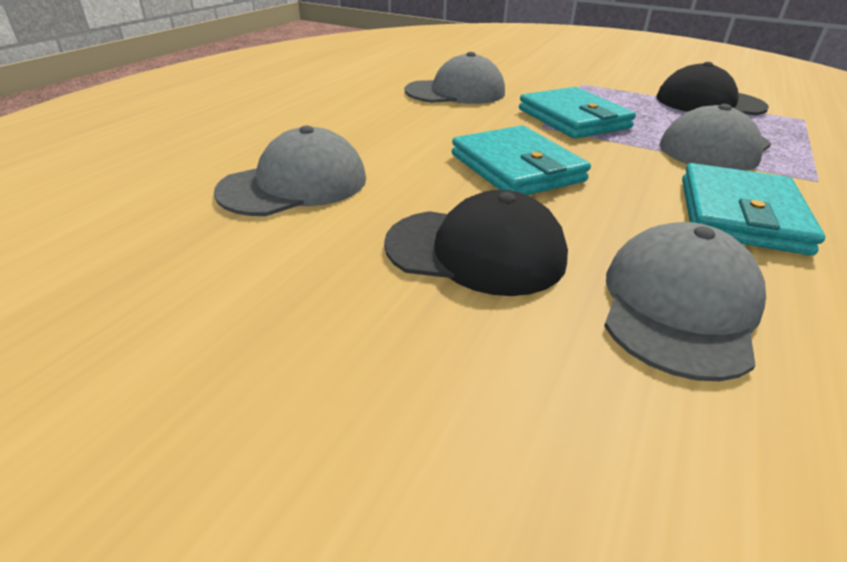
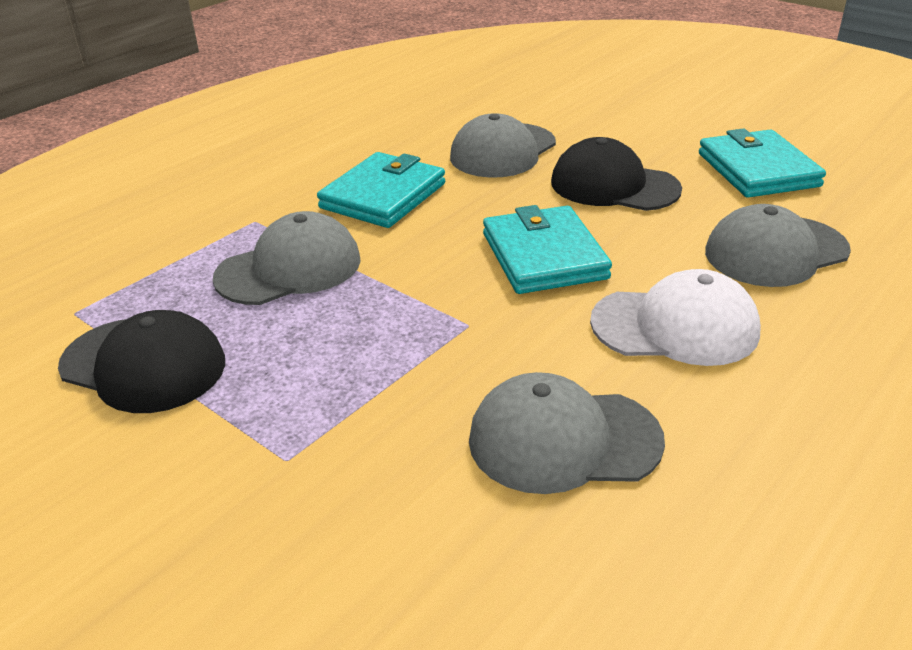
camera: 165 degrees left, 0 degrees up
turquoise wallet [519,87,636,139] -> turquoise wallet moved to [699,128,826,198]
none -> white cap [590,269,761,366]

